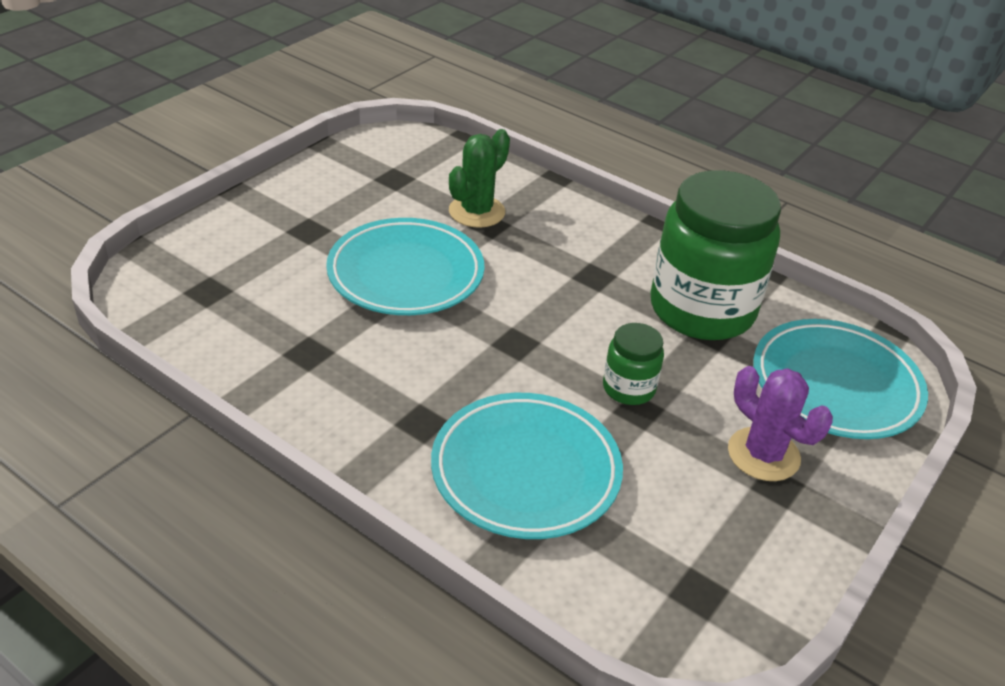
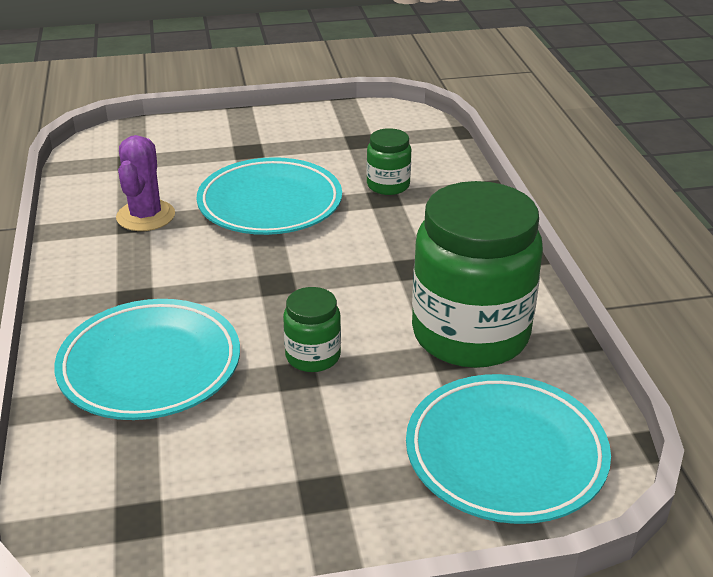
camera: 45 degrees right, 5 degrees down
green cactus [449,129,510,228] -> green jar [367,128,411,195]
purple cactus [728,366,833,481] -> purple cactus moved to [116,135,175,231]

